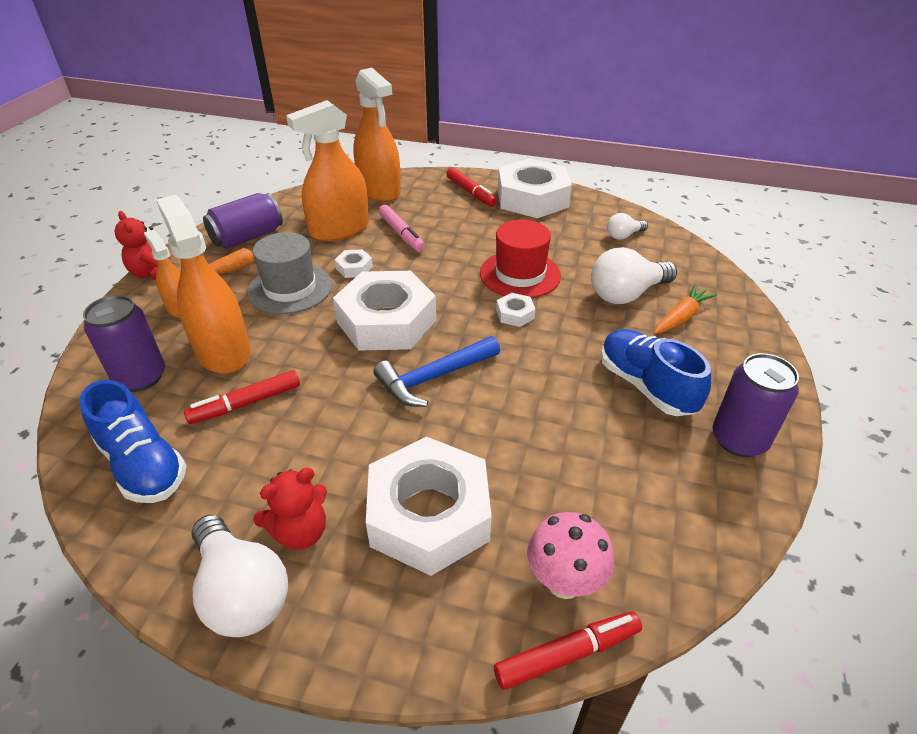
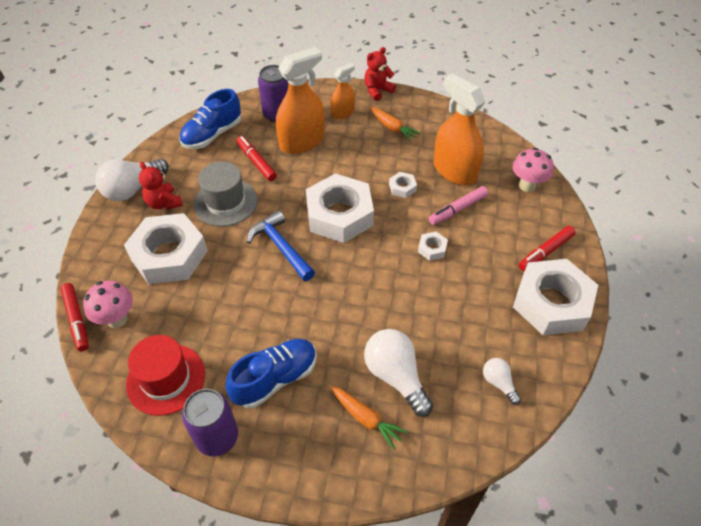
camera: 85 degrees right, 10 degrees up
purple can [203,193,283,249] -> none
grey hat [247,232,332,314] -> grey hat moved to [194,162,257,227]
orange spray bottle [353,68,401,202] -> pink mushroom [513,148,554,192]
red hat [480,220,561,298] -> red hat moved to [126,335,205,416]
white nut [496,293,536,327] -> white nut moved to [418,232,448,261]

